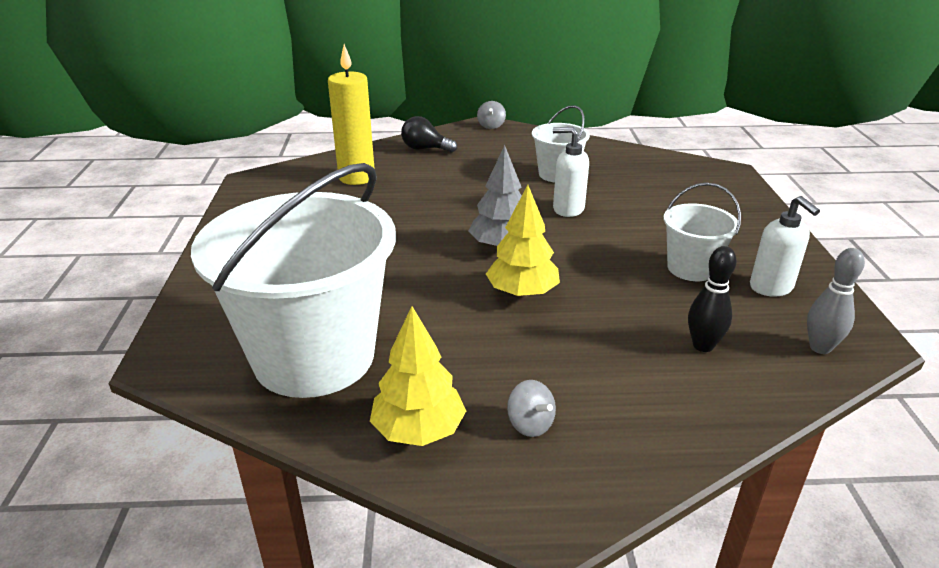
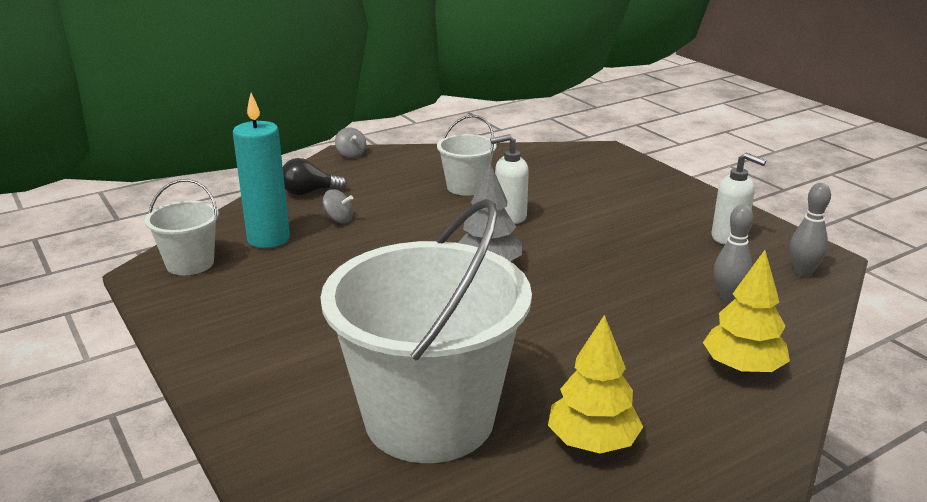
camera: 30 degrees left, 5 degrees down
yellow candle [328,44,375,185] -> turquoise candle [233,93,290,248]
yellow tree [486,185,560,298] -> yellow tree moved to [703,250,790,374]
grey spinning top [507,380,556,437] -> grey spinning top moved to [323,189,353,223]
white bucket [664,183,741,281] -> white bucket moved to [145,179,219,275]
black bowling pin [688,246,737,352] -> grey bowling pin [714,204,754,302]

